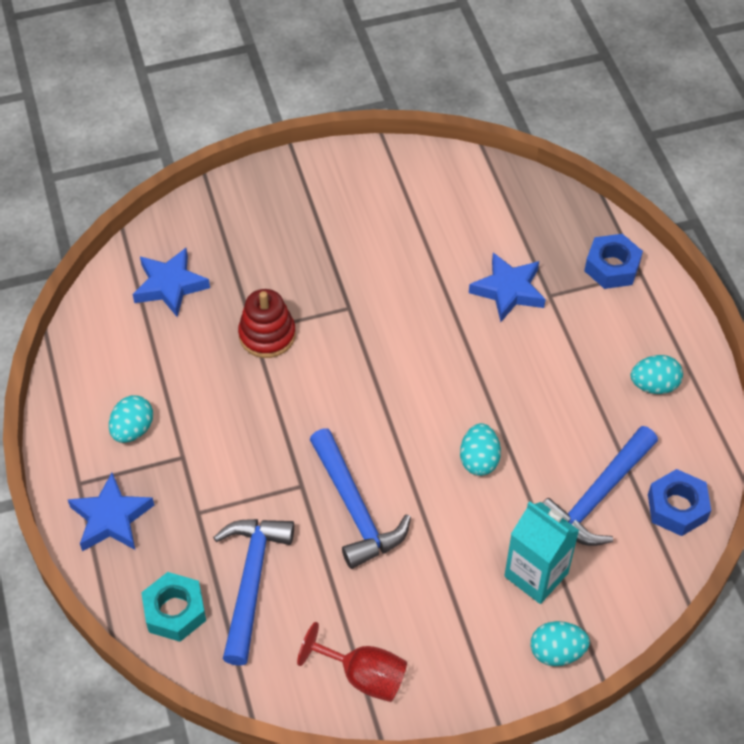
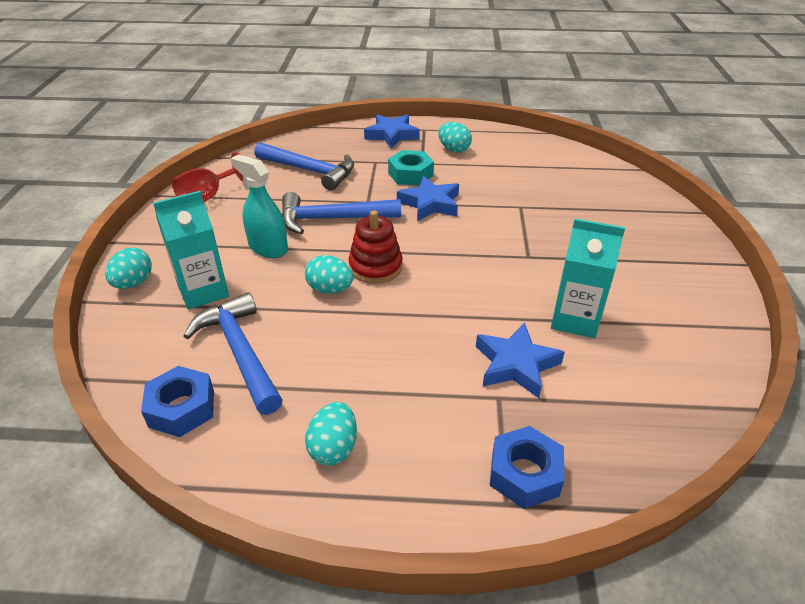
camera: 110 degrees right, 15 degrees down
blue star [133,248,210,317] -> blue star moved to [397,176,459,221]
turquoise nut [141,572,206,642] -> turquoise nut moved to [388,150,434,186]
red stacking toy [238,289,296,358] -> red stacking toy moved to [349,210,403,284]
none -> turquoise spray bottle [230,154,288,258]
none -> turquoise carton [551,219,625,338]

